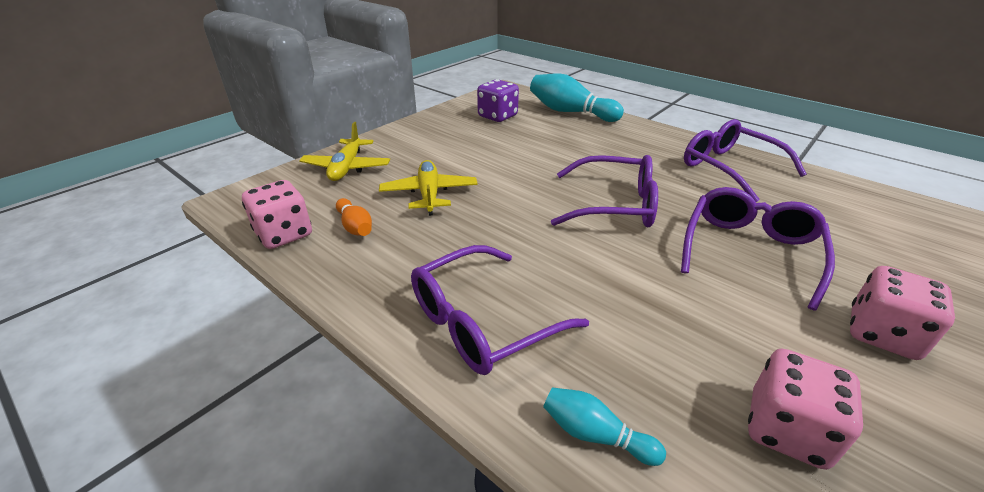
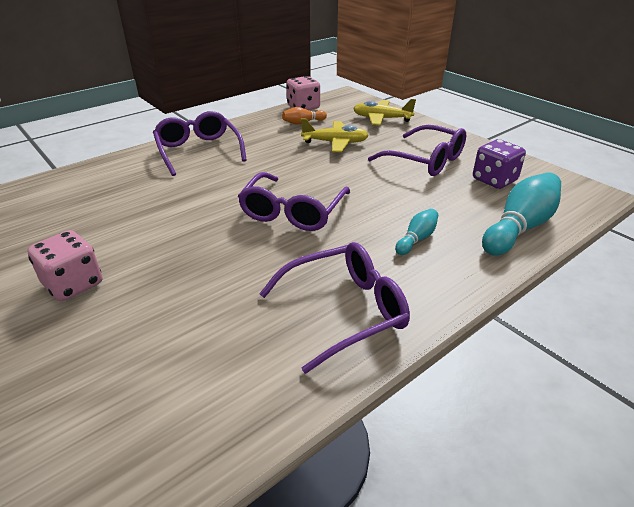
camera: 100 degrees right, 0 degrees up
turquoise bowling pin [543,387,666,466] -> turquoise bowling pin moved to [395,209,438,255]
purple glasses [681,187,835,311] -> purple glasses moved to [368,125,466,176]
pink dice [748,349,863,470] -> none

